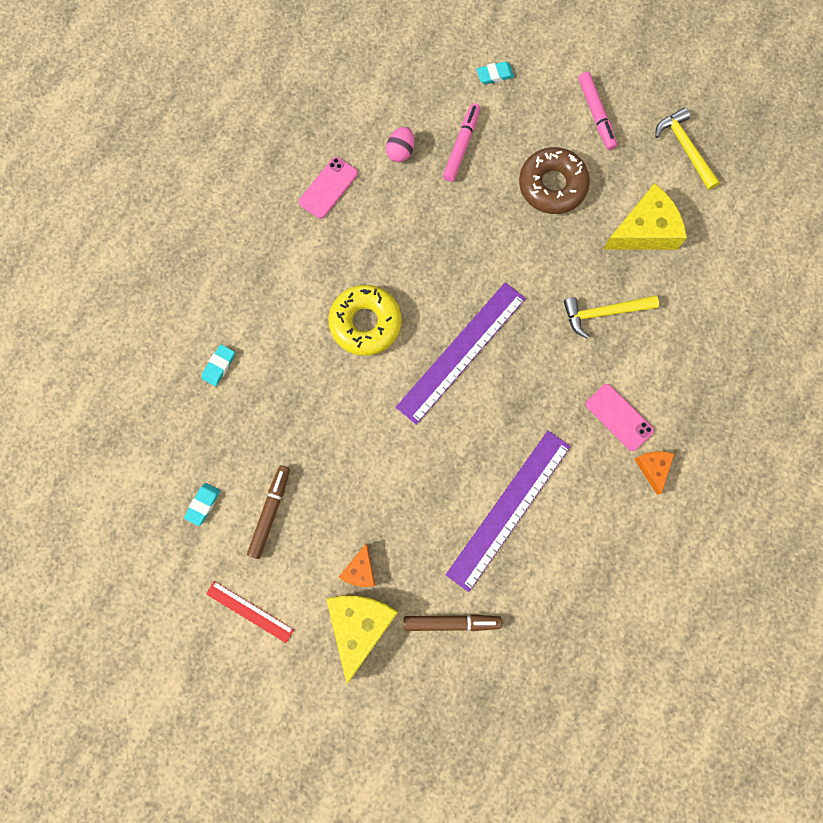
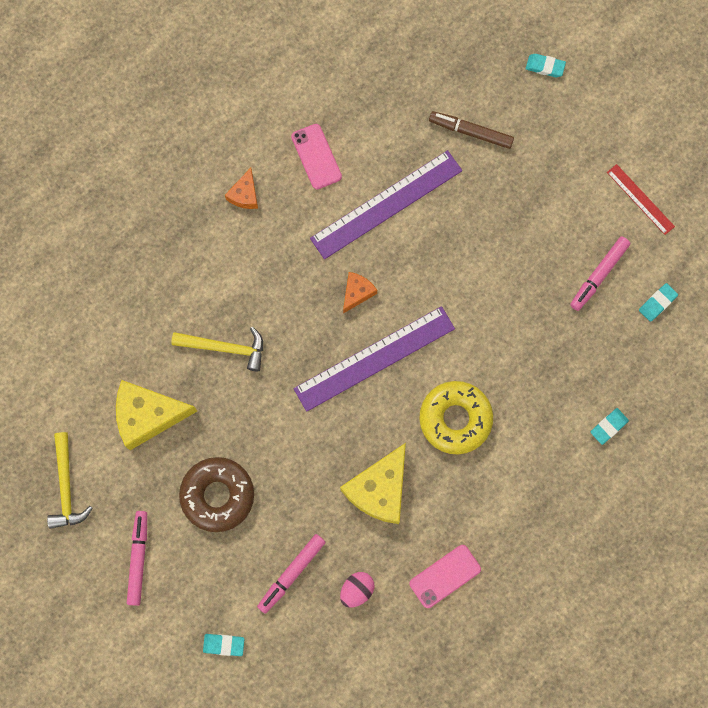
camera: 160 degrees left, 0 degrees up
brown marker [247,465,290,559] -> pink marker [570,237,630,311]
yellow cheese [326,595,398,684] -> yellow cheese moved to [340,443,406,524]
orange cheese [339,543,375,587] -> orange cheese moved to [343,272,377,314]
pink phone [586,384,654,451] -> pink phone moved to [291,124,342,189]
none -> turquoise eraser [526,54,566,77]

